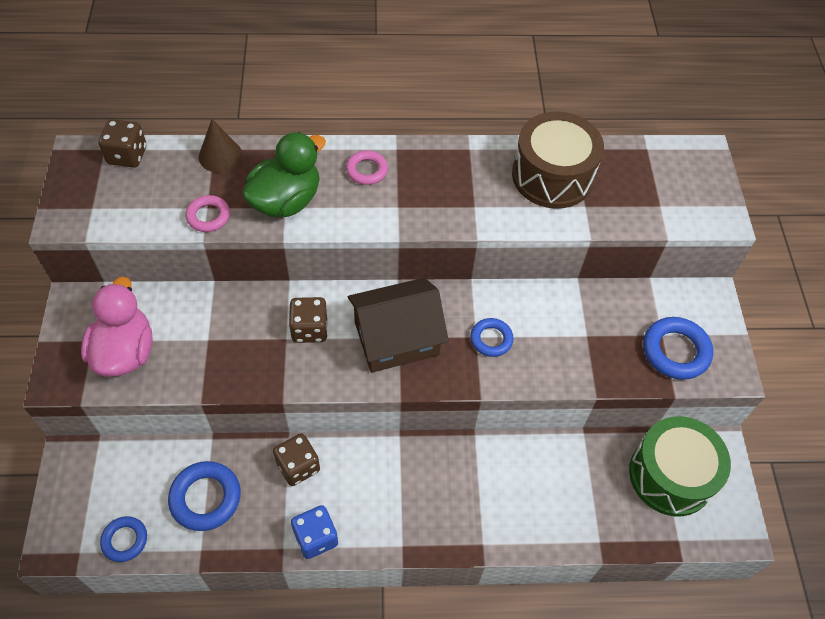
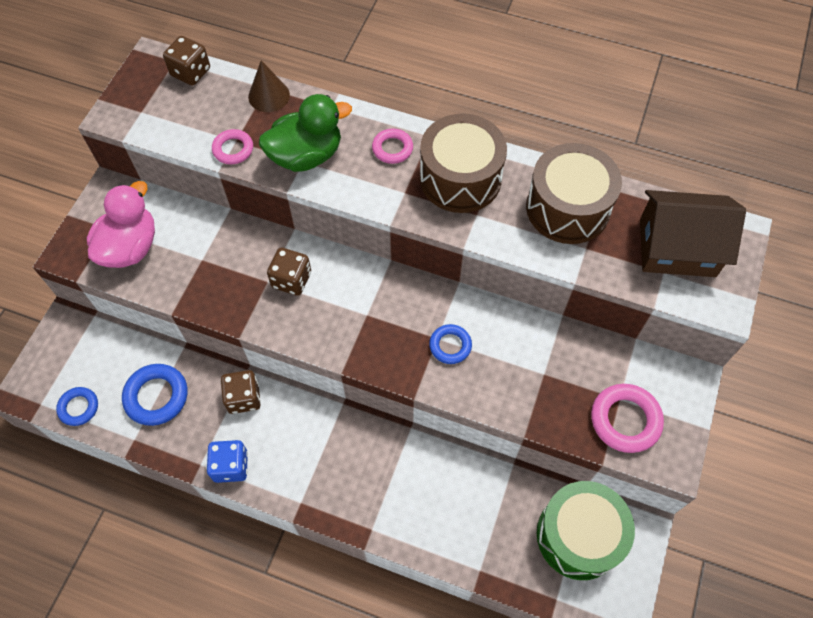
camera: 25 degrees right, 5 degrees up
brown house [348,278,449,373] -> brown house moved to [640,190,746,277]
blue ring [643,317,713,380] -> pink ring [591,384,664,453]
none -> brown drum [420,114,507,213]

